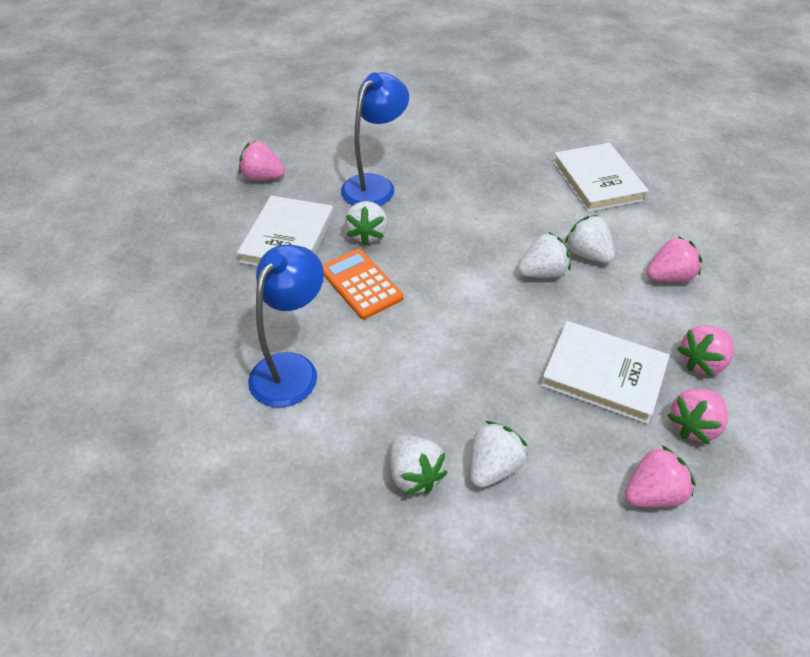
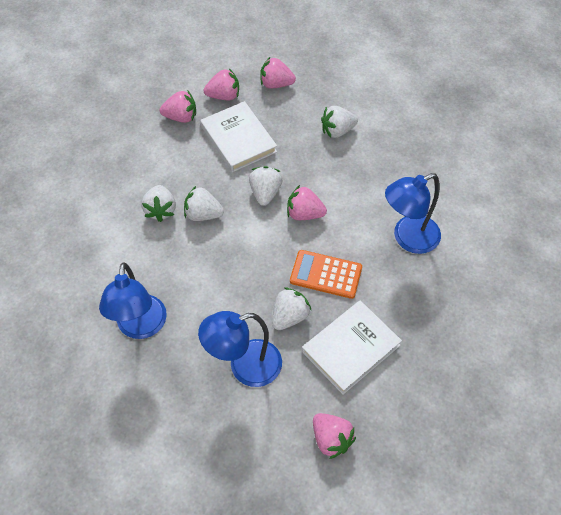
camera: 145 degrees left, 10 degrees up
orange calculator [322,249,403,319] -> orange calculator turned 105 degrees clockwise [290,250,362,299]
white strawberry [390,435,448,495] -> white strawberry moved to [249,166,282,206]
white book [553,143,649,212] -> none
pink strawberry [647,236,702,282] -> pink strawberry moved to [287,185,327,220]
none -> blue lamp [99,262,167,339]

